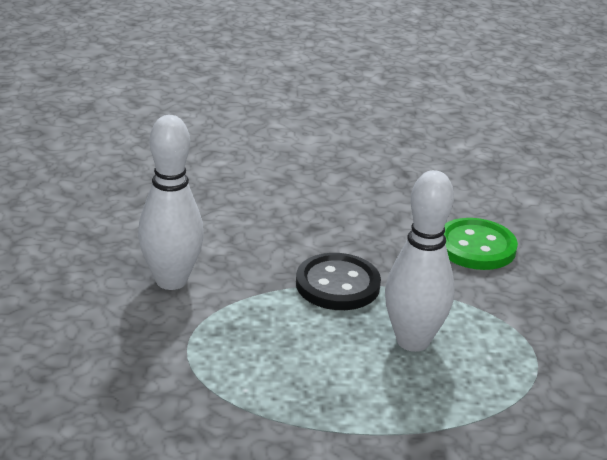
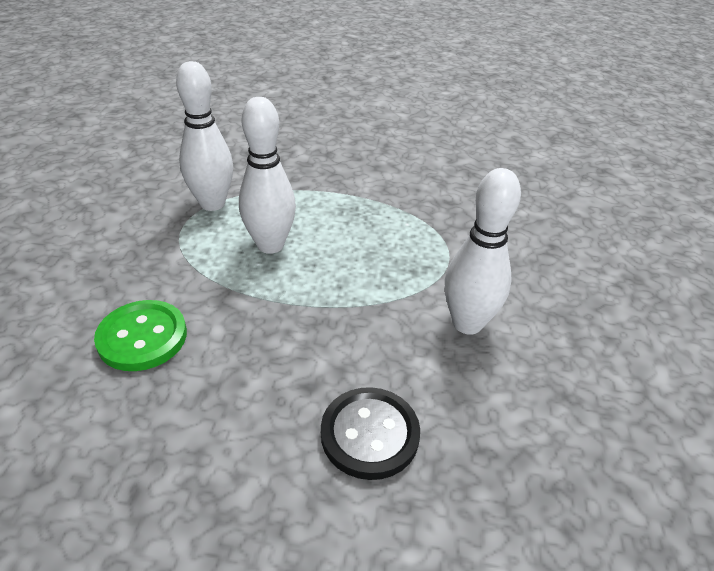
camera: 170 degrees left, 10 degrees up
black button [296,253,381,310] -> black button moved to [321,387,420,480]
none -> white bowling pin [176,61,233,211]

